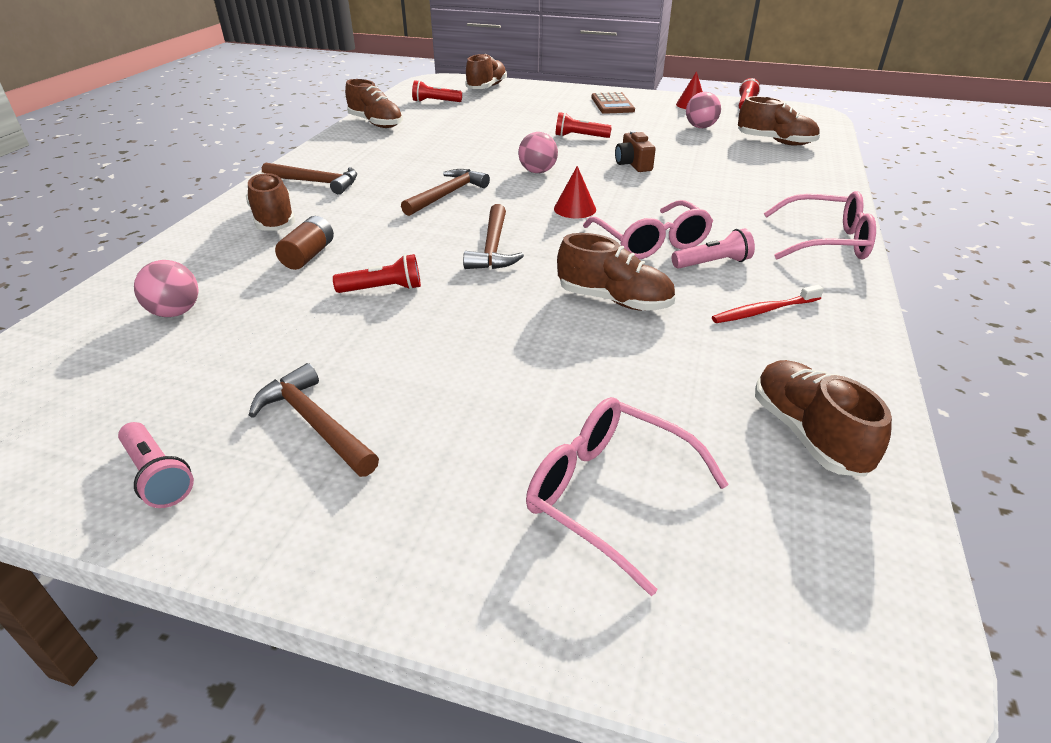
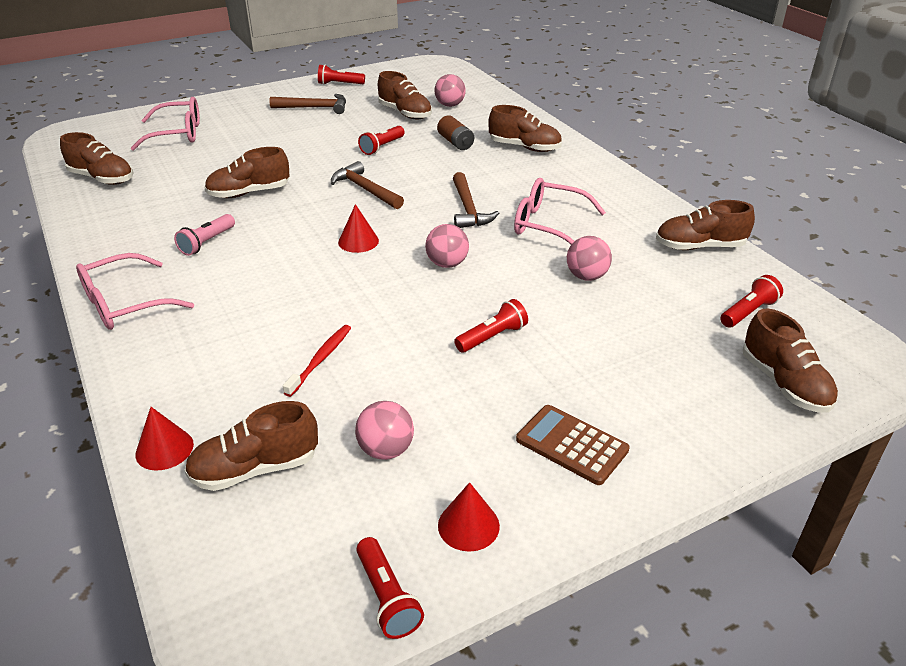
camera: 135 degrees right, 0 degrees up
pink flashlight [118,422,194,508] -> red flashlight [318,65,365,85]
brown hammer [262,162,357,194] -> none
pink glasses [583,200,713,259] -> pink glasses moved to [514,178,606,245]
brown camera [615,130,656,172] -> none
red toothbrush [712,285,824,323] -> red toothbrush moved to [283,325,351,397]
none -> red cone [135,407,194,471]
none -> brown shoe [378,71,432,119]
none -> pink ball [567,236,612,281]

